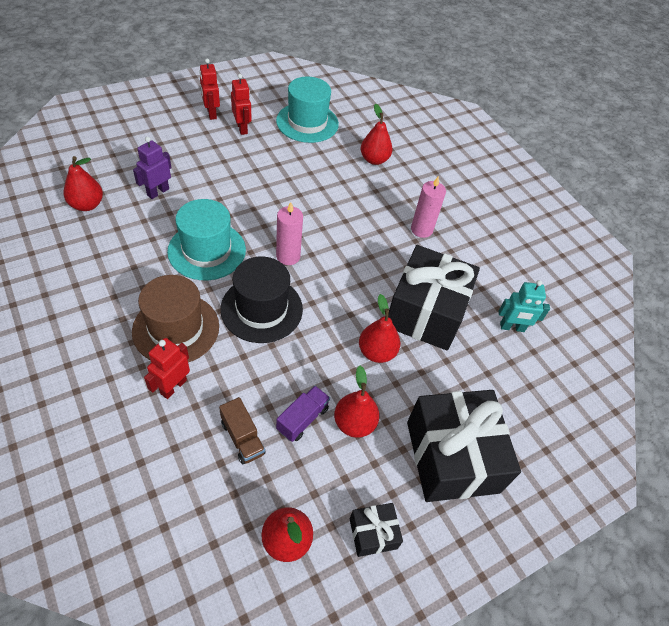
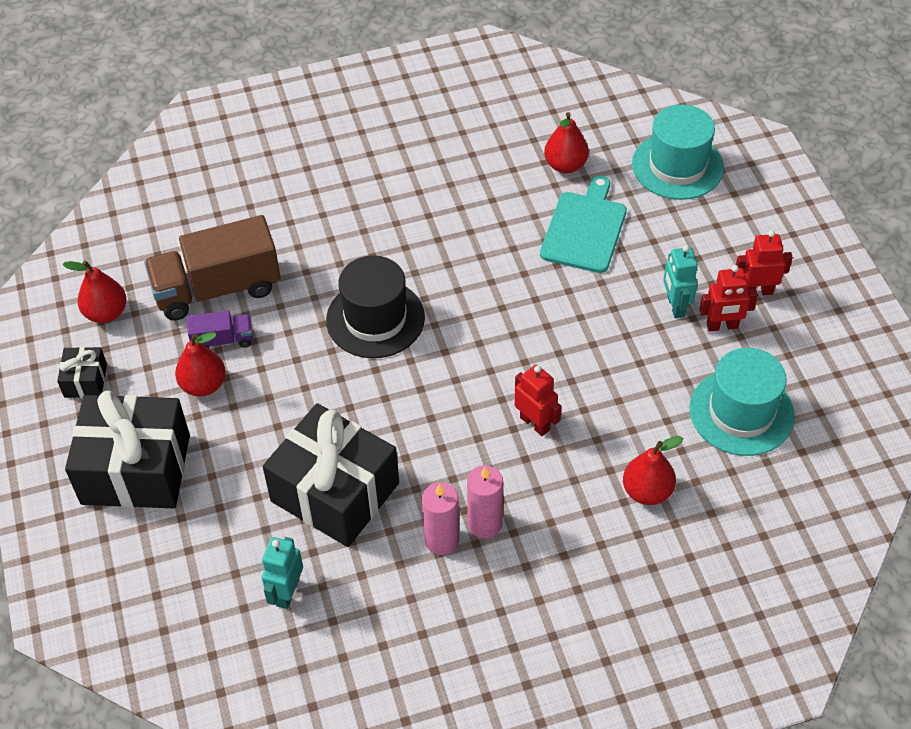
camera: 110 degrees right, 0 degrees up
brown hat [132,275,219,362] -> none
purple robot [133,137,171,199] -> turquoise cutting board [540,175,627,273]
red robot [144,338,190,399] -> red robot moved to [515,364,562,436]
turquoise hat [167,199,246,280] -> turquoise hat moved to [632,105,724,200]
brown truck [219,397,266,465] -> brown truck [144,215,281,321], size x2.08
pink candle [276,202,303,265] -> pink candle moved to [422,482,459,555]
purple truck [276,386,330,442] -> purple truck turned 60 degrees counterclockwise [187,311,253,348]
red pear [359,294,400,363] -> none
none -> turquoise robot [663,245,698,318]

